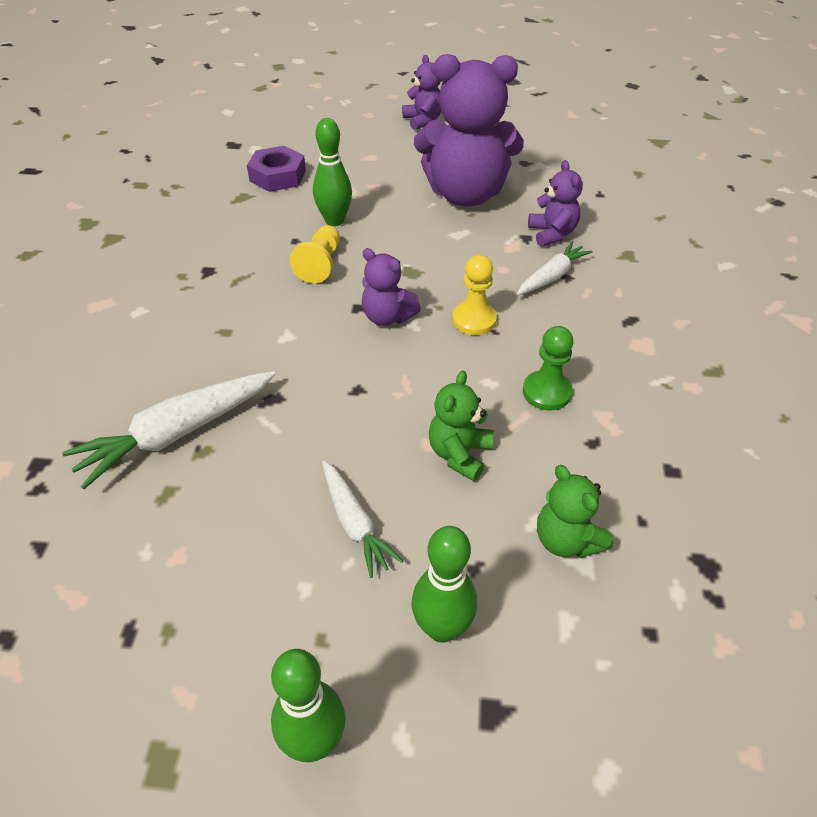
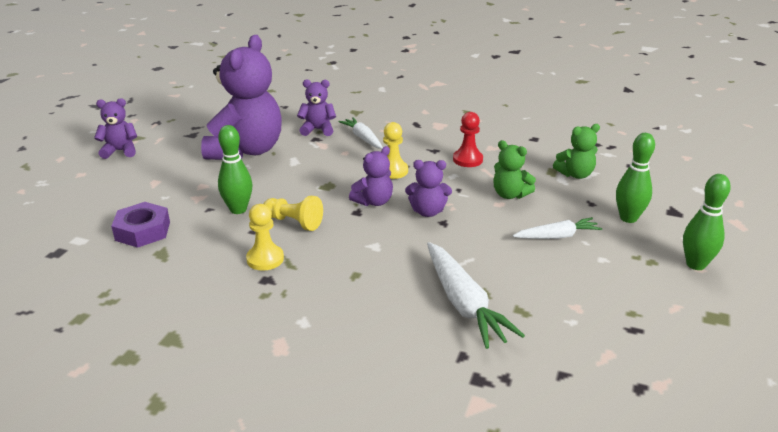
camera: 75 degrees left, 15 degrees down
green pawn [523,326,573,410] -> red pawn [453,112,483,167]
none -> yellow pawn [246,204,284,271]
none -> purple teddy bear [405,160,452,217]

